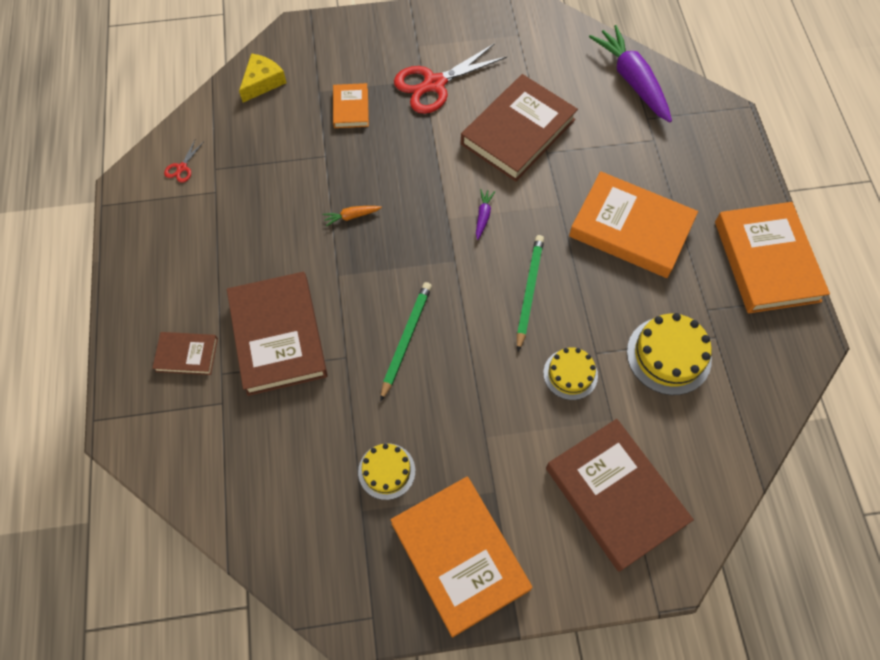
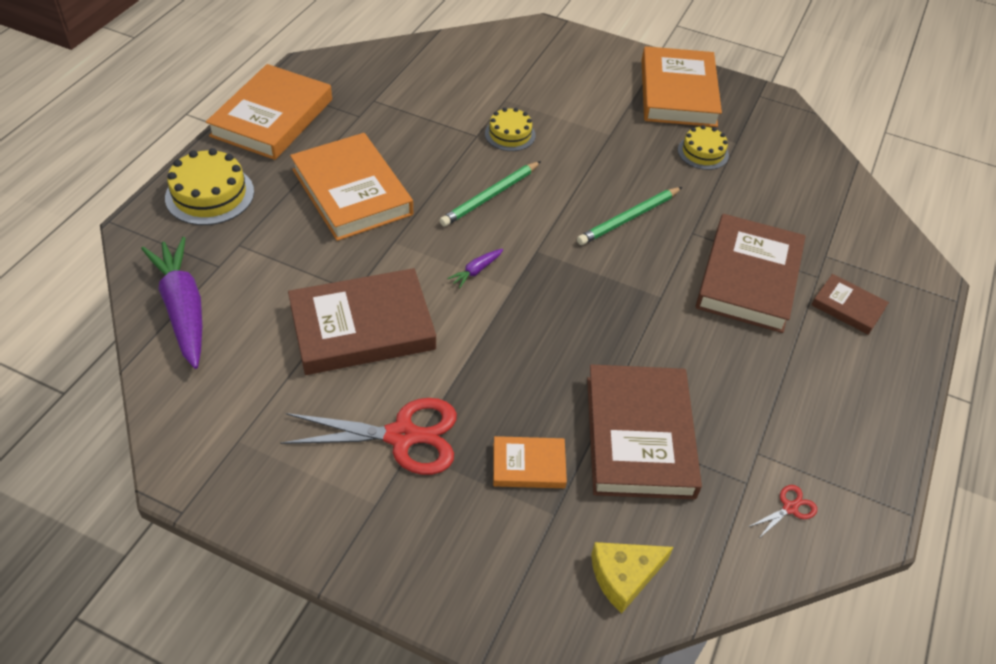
camera: 150 degrees left, 15 degrees down
orange carrot [323,206,382,226] -> none
orange book [333,83,369,128] -> orange book turned 60 degrees clockwise [493,436,567,488]
brown book [546,419,694,572] -> brown book moved to [587,364,702,499]
purple carrot [589,25,672,122] -> purple carrot turned 150 degrees clockwise [141,237,202,369]
yellow cake [627,313,712,395] -> yellow cake moved to [165,148,254,225]

